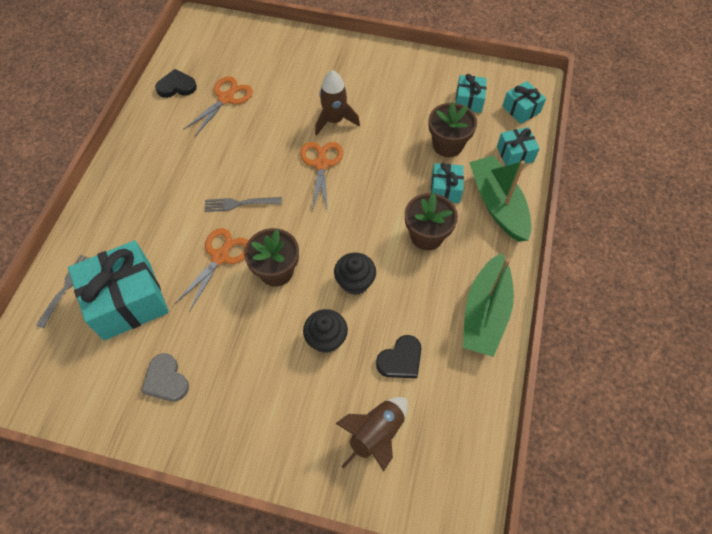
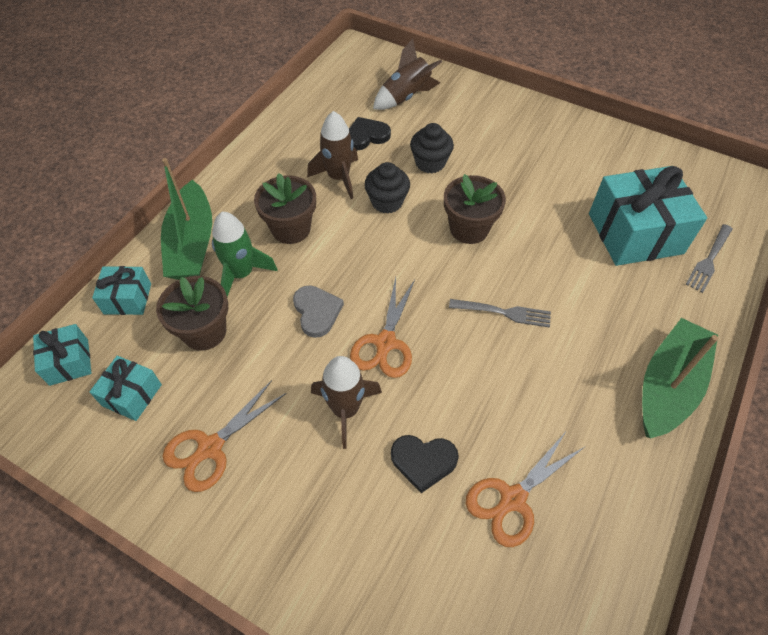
camera: 165 degrees left, 5 degrees down
grey heart [141,353,189,401] -> grey heart moved to [293,285,344,338]
black heart [155,69,197,98] -> black heart moved to [391,435,459,493]
orange scissors [175,228,248,312] -> orange scissors moved to [162,380,287,492]
turquoise gift [431,163,464,203] -> green rocket [212,212,278,297]
green boat [463,253,514,357] -> green boat moved to [642,318,718,438]
none -> brown rocket [307,111,358,199]

